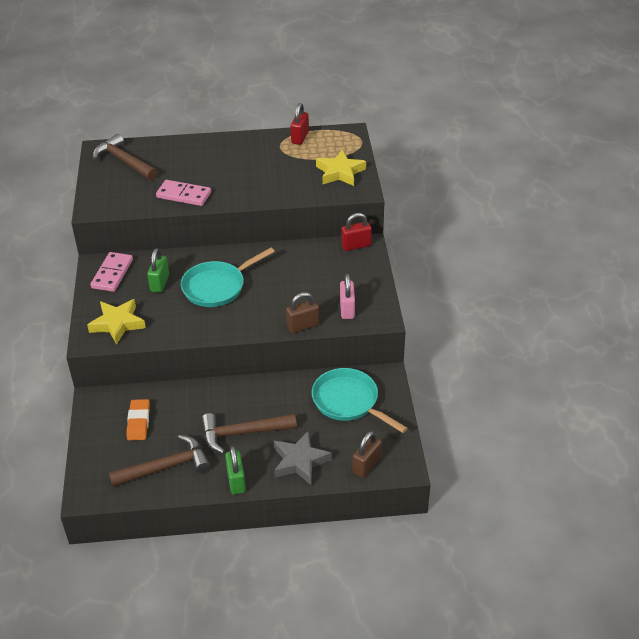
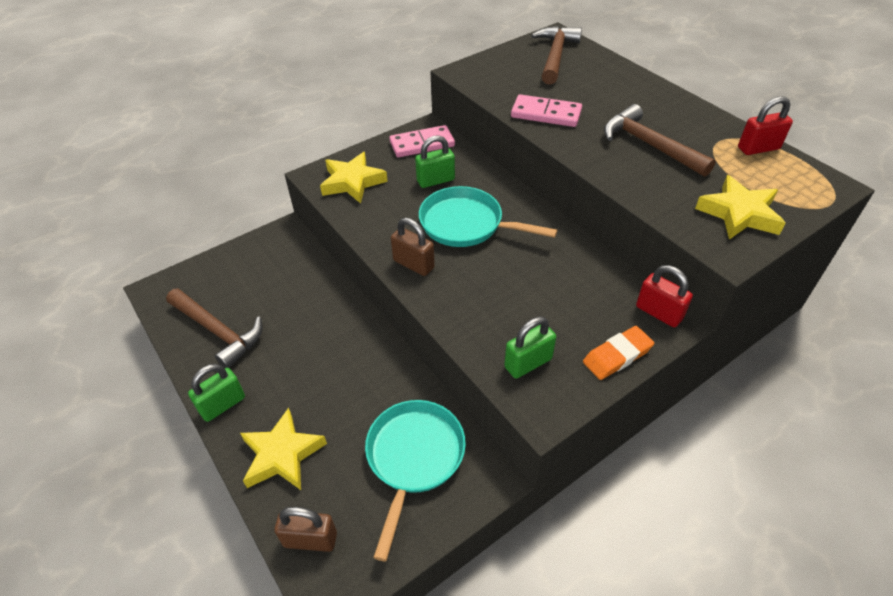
camera: 60 degrees right, 5 degrees up
orange eraser [126,399,150,440] -> orange eraser moved to [583,326,654,380]
pink domino [156,180,211,206] -> pink domino turned 60 degrees counterclockwise [511,94,582,127]
brown hammer [201,413,297,454] -> brown hammer moved to [604,104,716,177]
grey star [274,430,332,485] -> yellow star [240,408,327,490]
brown padlock [286,292,319,333] -> brown padlock moved to [391,218,435,276]
pink padlock [340,274,355,319] -> green padlock [504,317,556,379]

